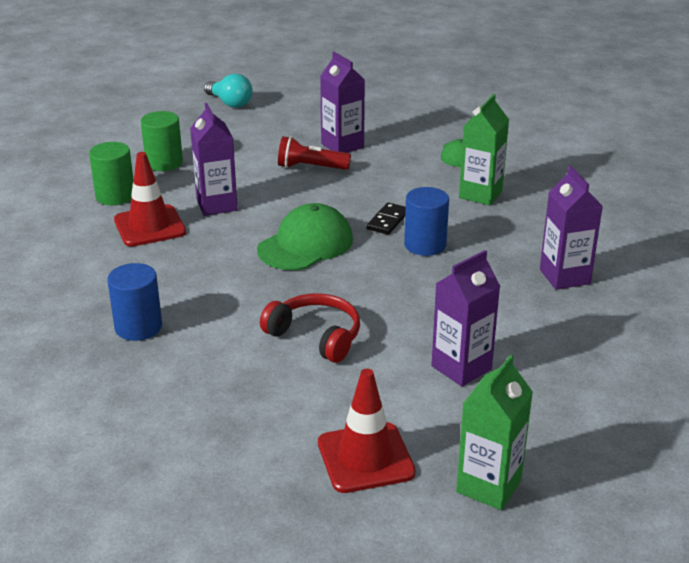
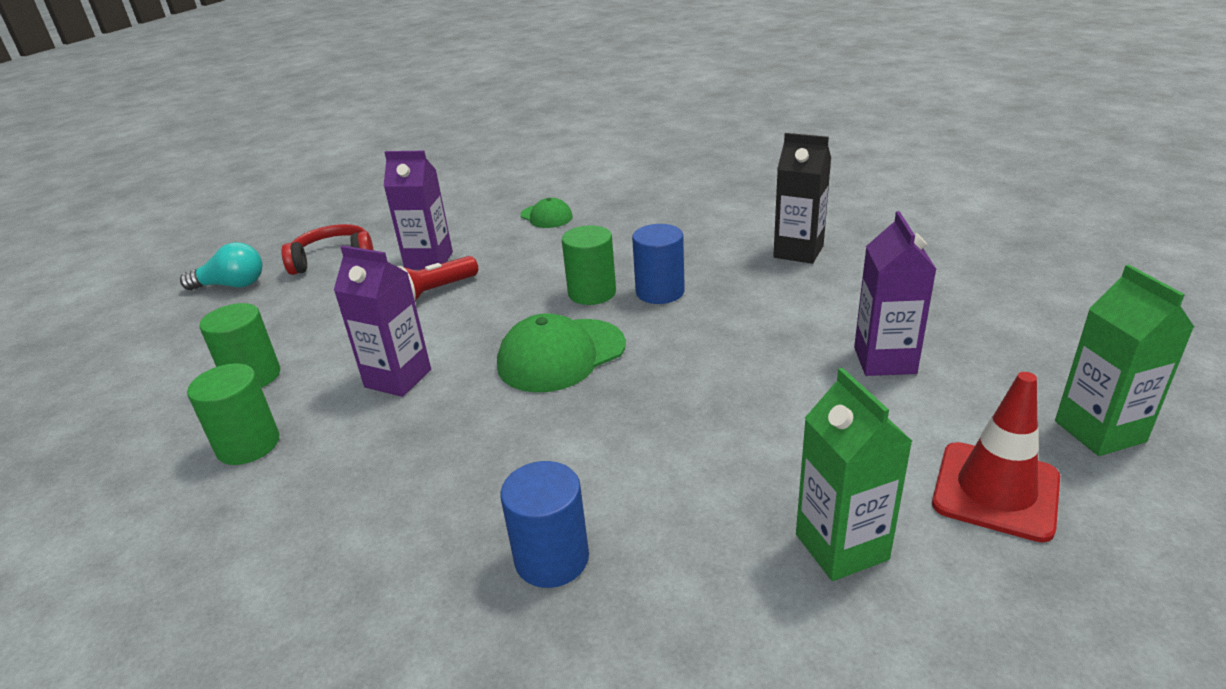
camera: 45 degrees left, 0 degrees up
red traffic cone [114,152,186,247] -> none
green cap [257,203,353,270] -> green cap turned 120 degrees counterclockwise [497,313,626,392]
red headphones [260,293,360,363] -> red headphones moved to [282,224,374,275]
black domino [367,203,406,235] -> green cylinder [562,225,616,305]
green carton [459,94,509,205] -> green carton moved to [796,368,912,581]
purple carton [540,166,603,290] -> black carton [773,133,831,264]

